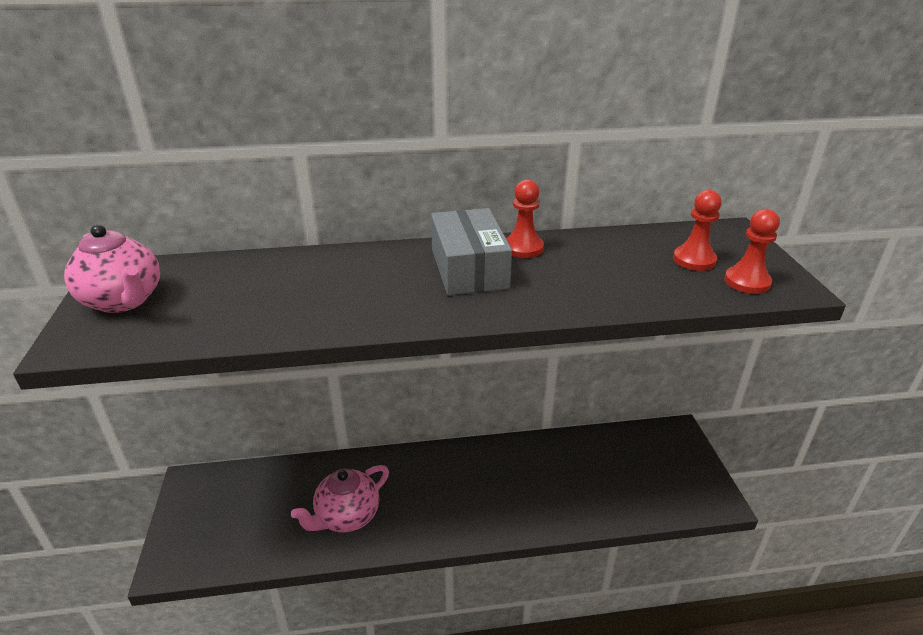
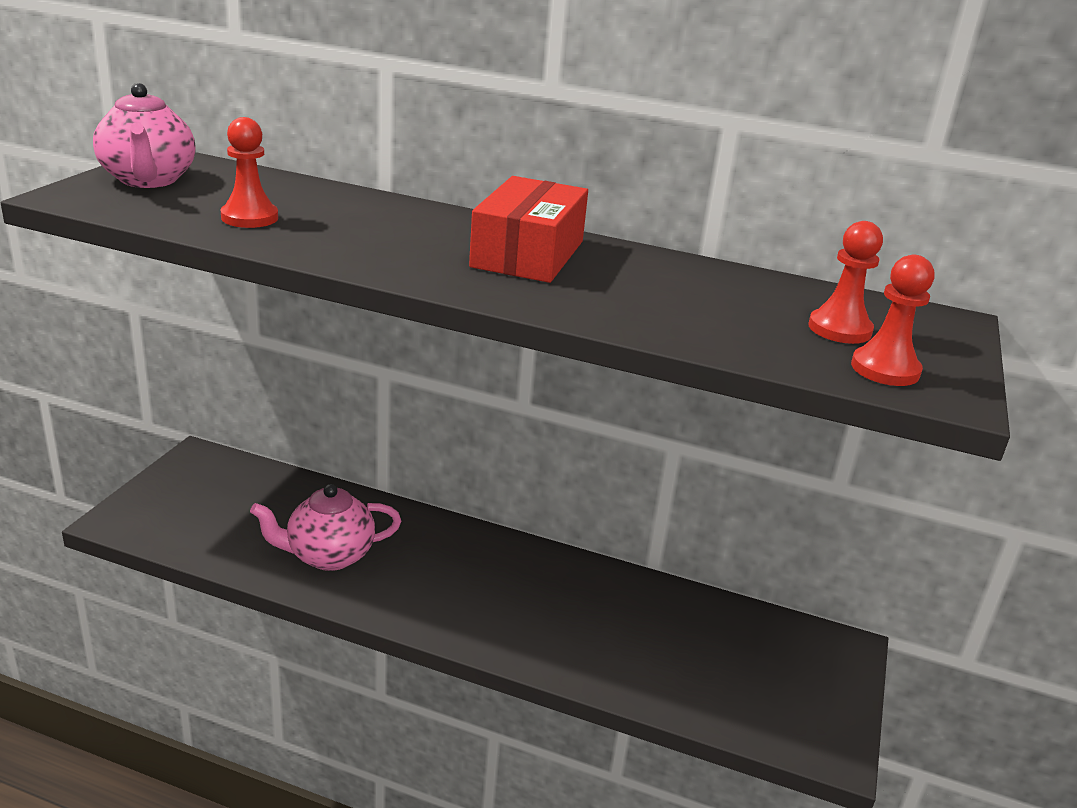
camera: 25 degrees right, 5 degrees down
grey box [431,208,512,295] -> red box [469,176,588,283]
red pawn [506,179,544,258] -> red pawn moved to [221,117,278,228]

